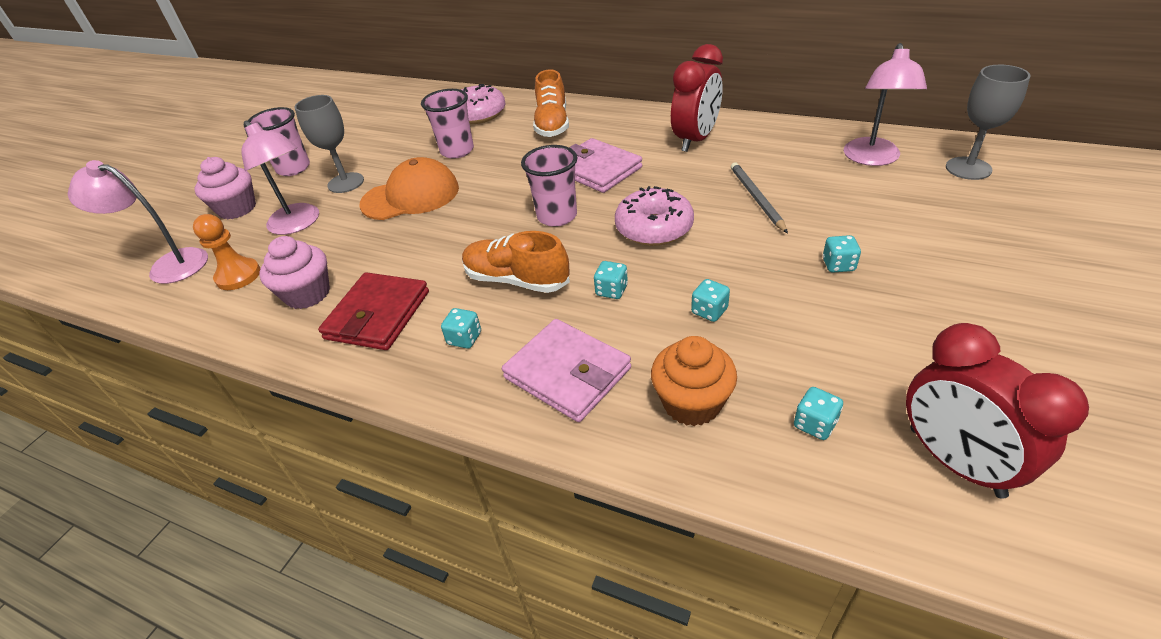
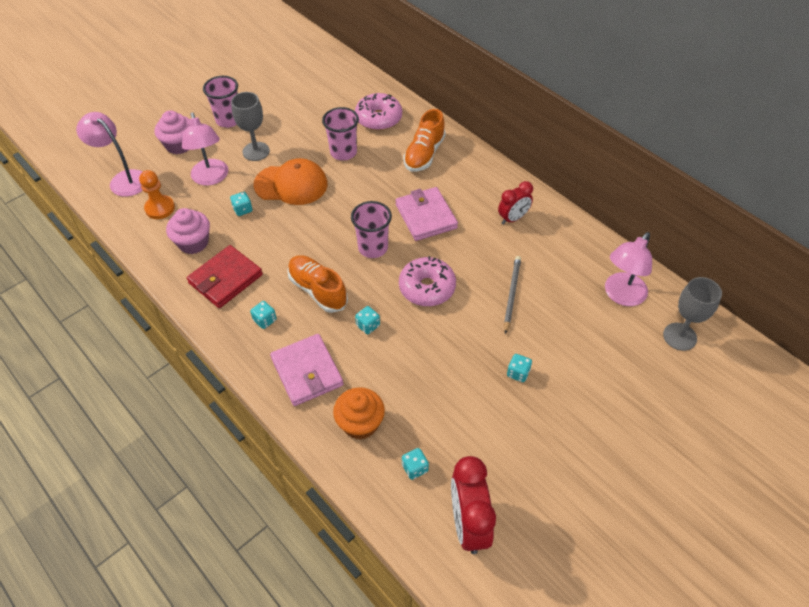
camera: 20 degrees right, 10 degrees up
red clock [671,44,723,152] -> red clock [498,181,533,225], size x0.62
turquoise dice [691,279,730,322] -> turquoise dice moved to [230,192,252,216]

